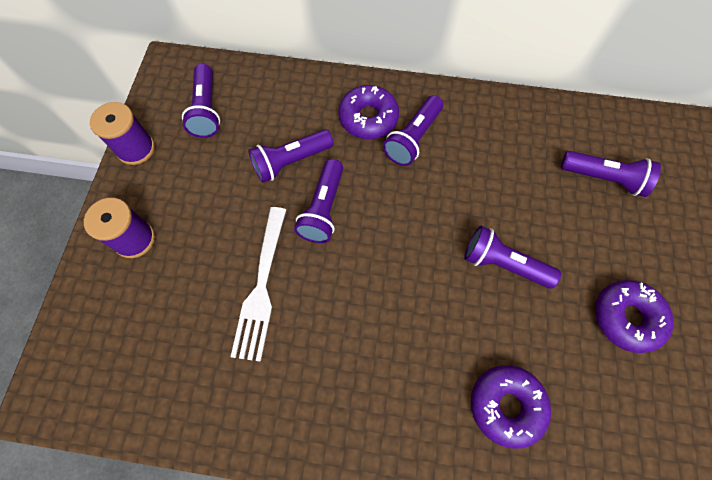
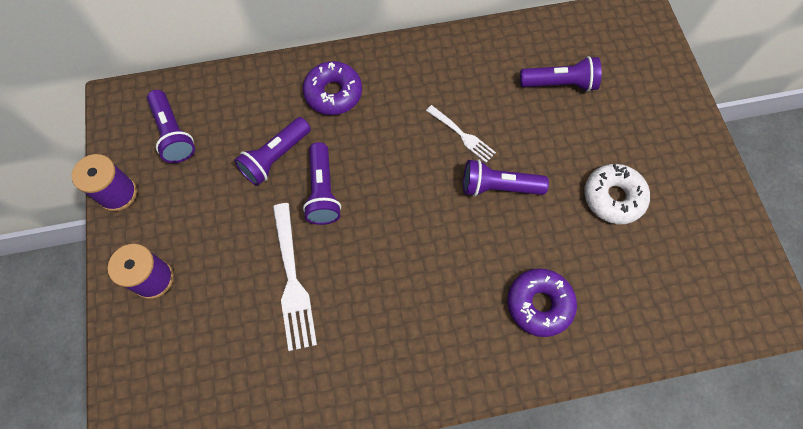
camera: 20 degrees left, 0 degrees up
purple flashlight [383,95,443,166] -> none
purple donut [595,280,674,353] -> white donut [584,164,650,224]
none -> white fork [426,105,496,163]

